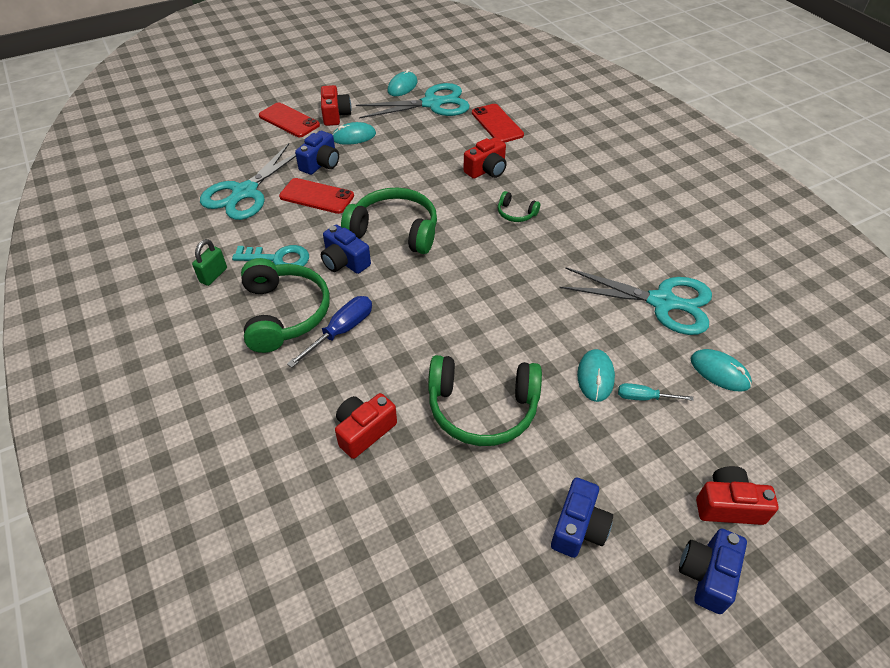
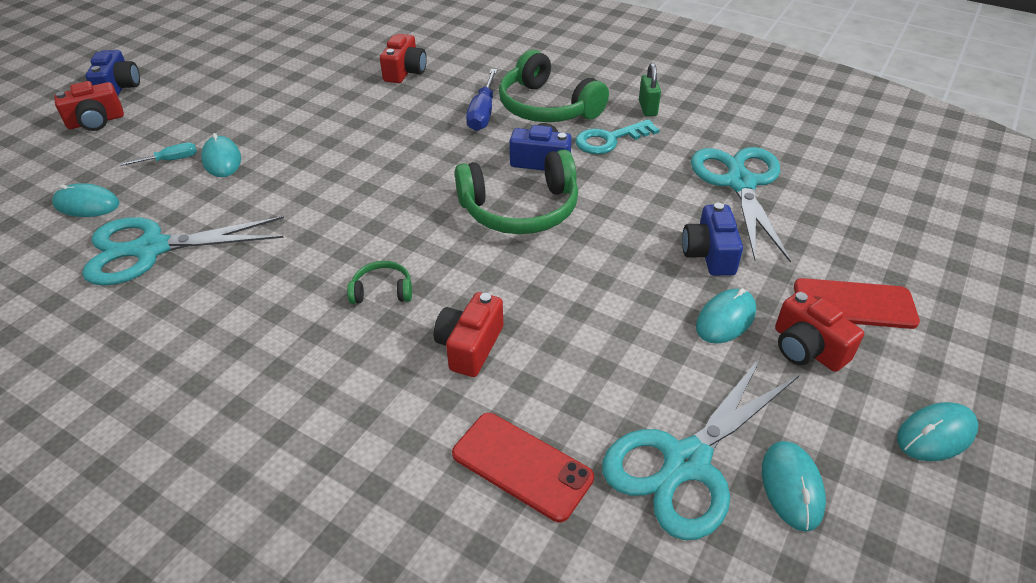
camera: 150 degrees right, 5 degrees down
red phone [279,178,354,214] -> none
green headphones [428,355,542,446] -> none
blue camera [551,478,613,558] -> none
none -> turquoise mouse [897,402,978,461]

